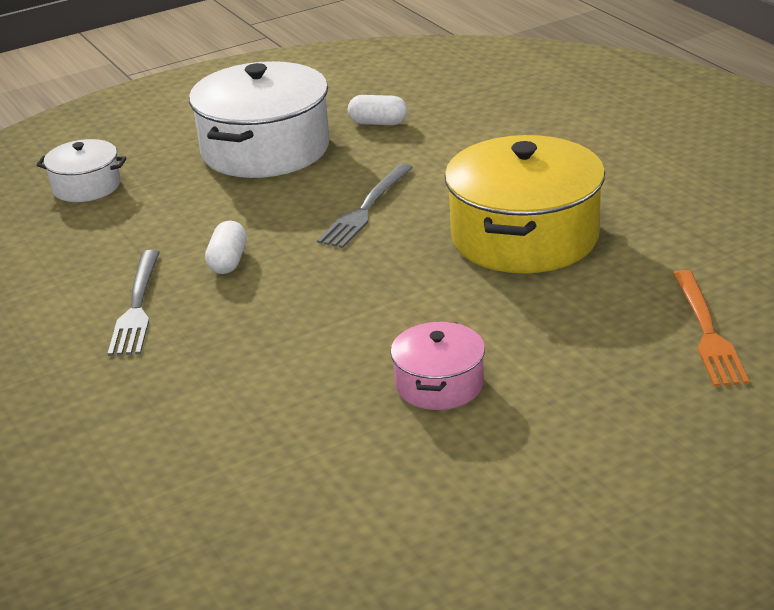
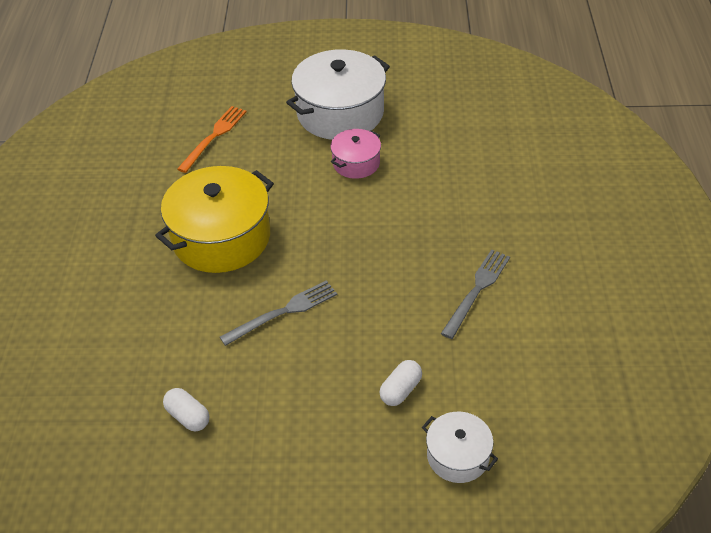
camera: 150 degrees left, 15 degrees up
white pot [189,61,330,178] -> white pot moved to [286,49,390,140]
white capsule [205,221,247,274] -> white capsule moved to [379,360,422,406]

